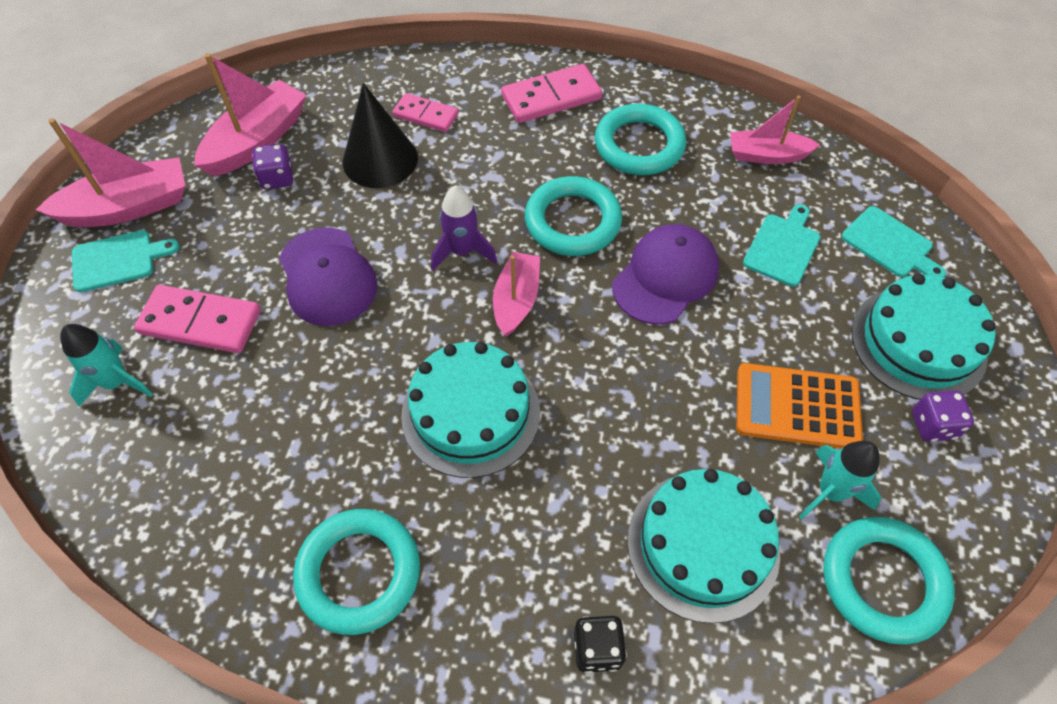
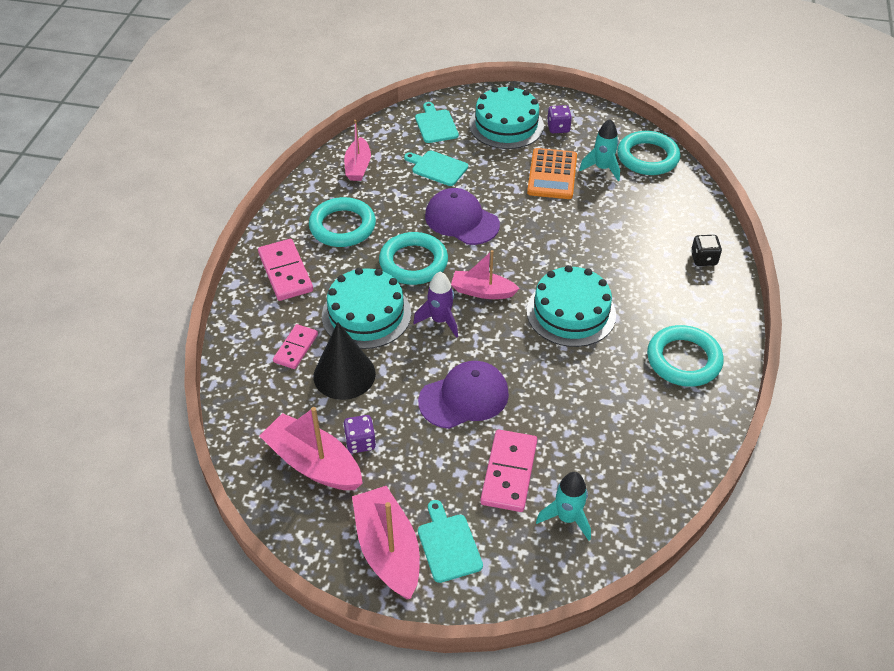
camera: 90 degrees left, 10 degrees down
turquoise cake [628,469,780,623] -> turquoise cake moved to [322,268,411,349]
turquoise cutting board [842,206,946,278] -> turquoise cutting board turned 60 degrees counterclockwise [415,102,459,143]

